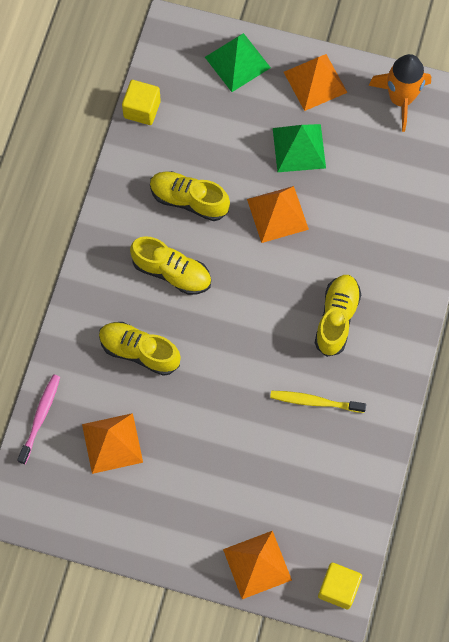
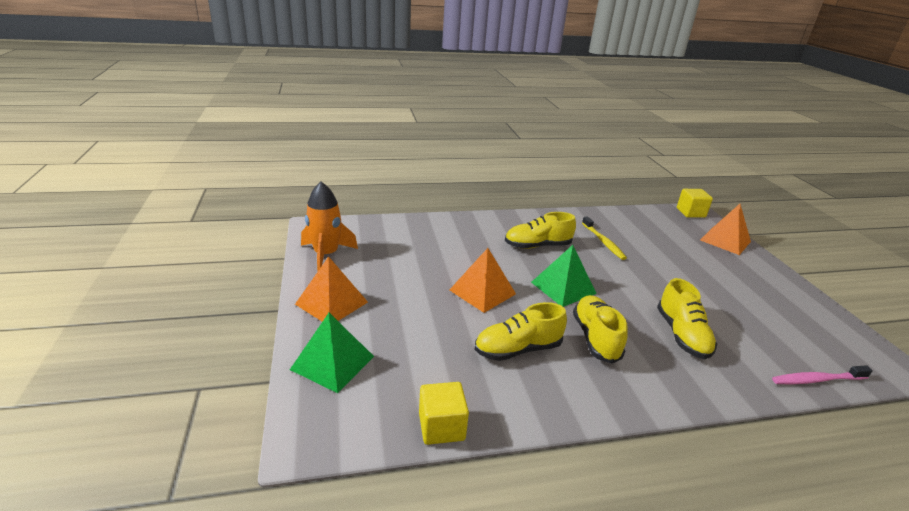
camera: 120 degrees left, 40 degrees down
orange pyramid [82,413,143,474] -> none
yellow shoe [150,171,230,221] -> yellow shoe turned 75 degrees clockwise [474,302,567,361]
green pyramid [273,124,326,172] -> green pyramid moved to [531,245,597,307]

